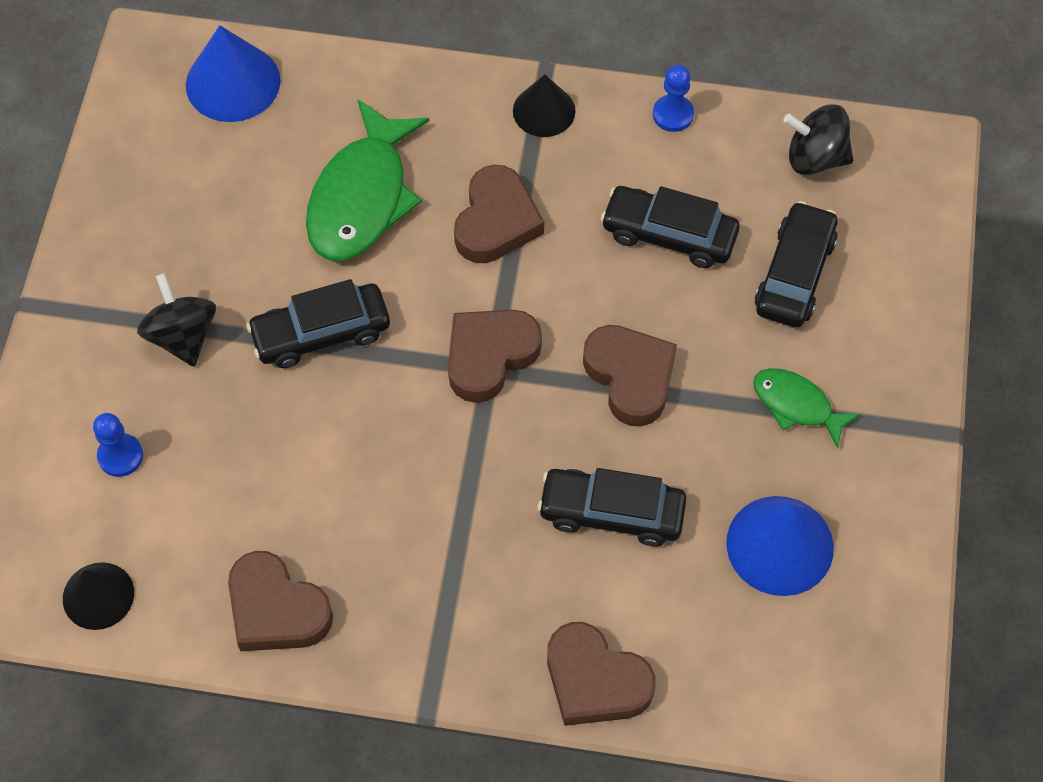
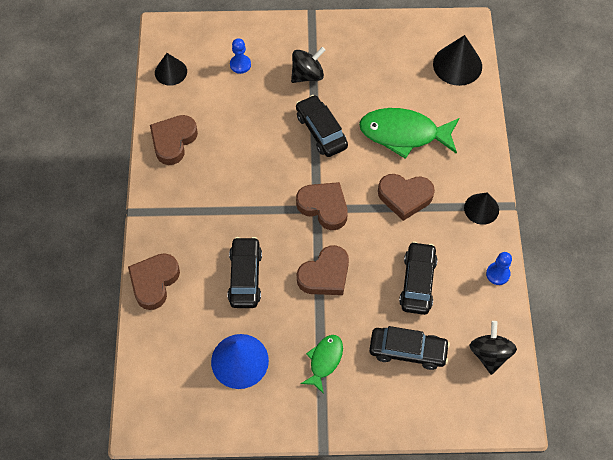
camera: 80 degrees right, 0 degrees up
blue cone [186,25,281,122] -> black cone [433,35,482,86]

